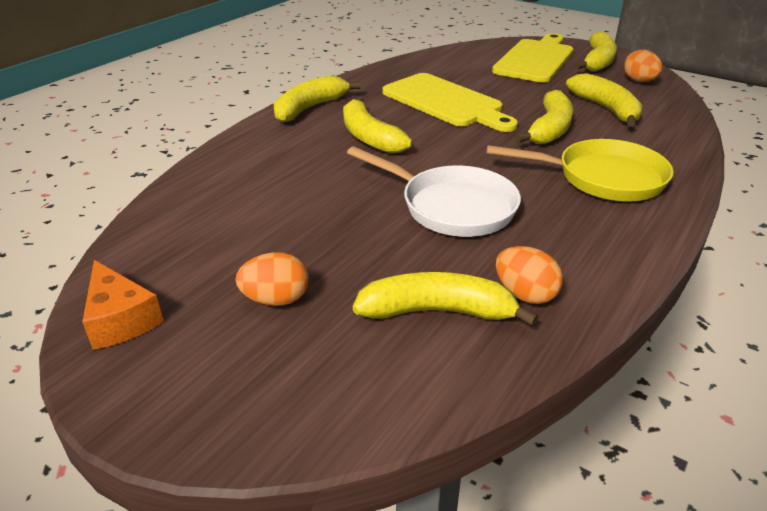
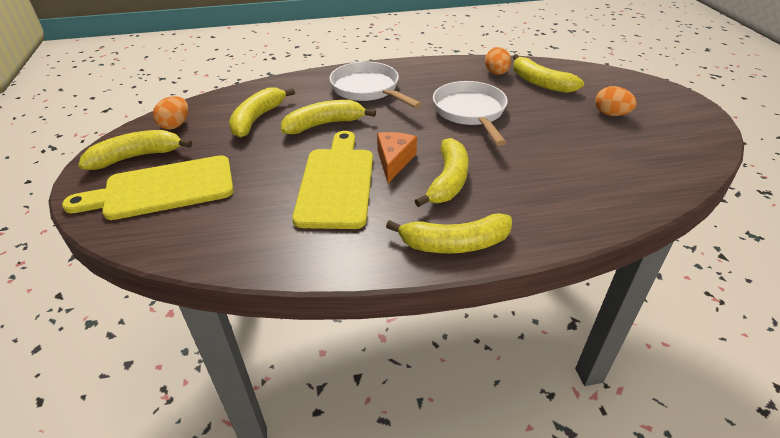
camera: 135 degrees left, 5 degrees up
orange cheese [82,260,164,350] -> orange cheese moved to [377,132,417,183]
yellow pan [486,139,674,201] -> white pan [329,61,422,108]

